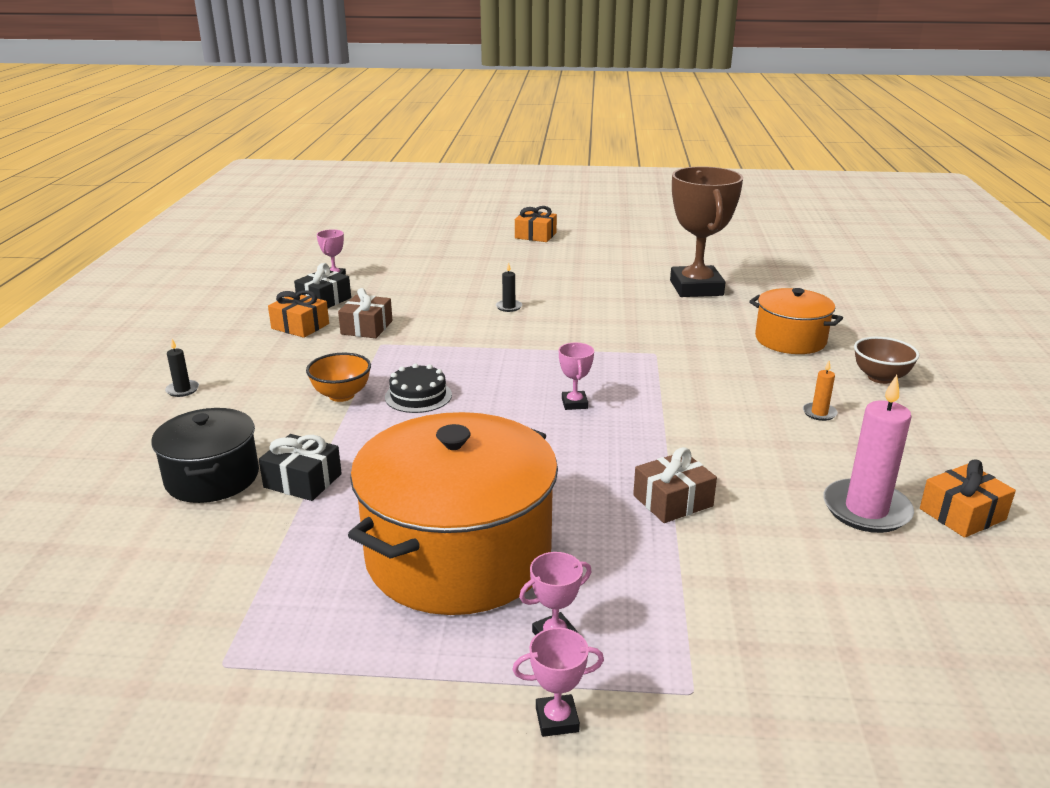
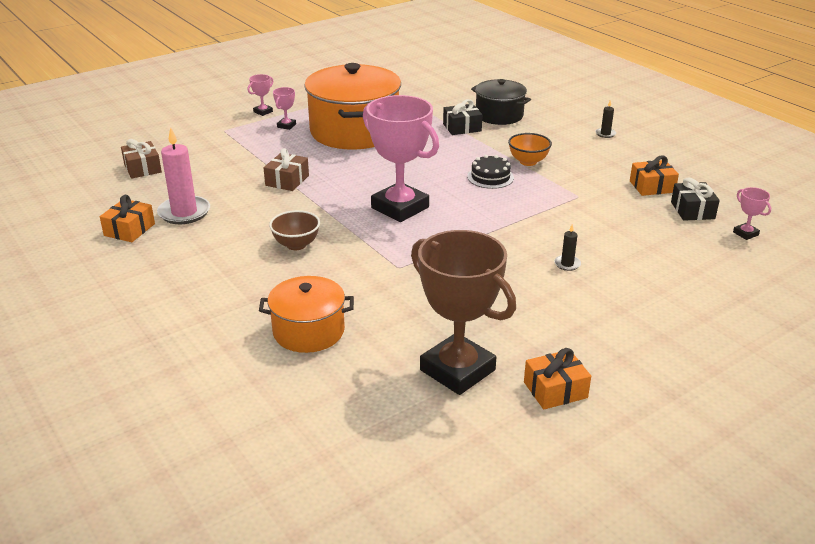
camera: 140 degrees right, 5 degrees up
brown gift [338,288,393,338] -> brown gift moved to [121,139,162,179]
orange gift [515,206,557,242] -> orange gift moved to [524,348,591,409]
pink trophy [559,343,594,410] -> pink trophy [363,95,439,222], size x2.46
orange candle [803,361,838,421] -> none
brown bowl [854,337,919,384] -> brown bowl moved to [269,210,320,250]

